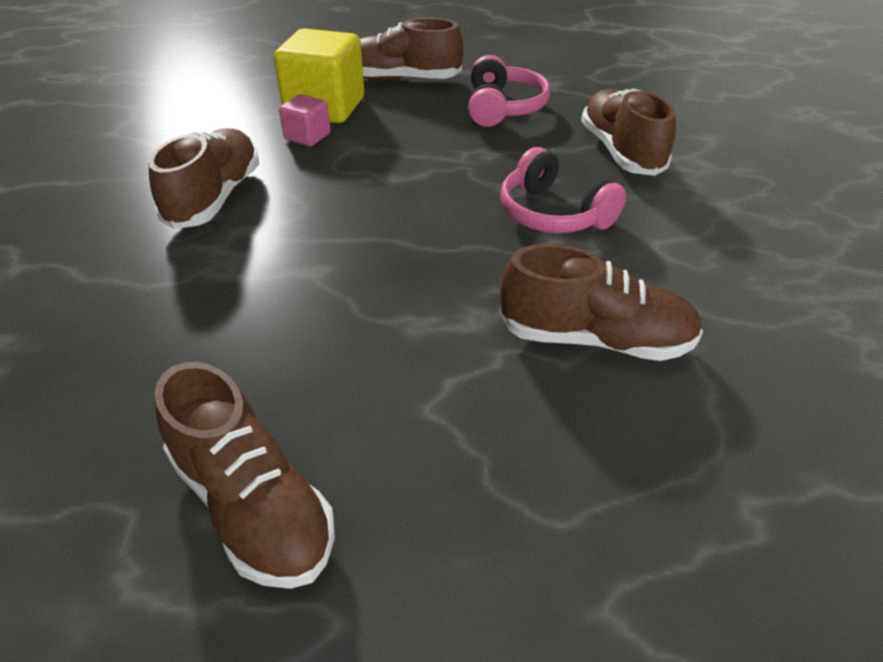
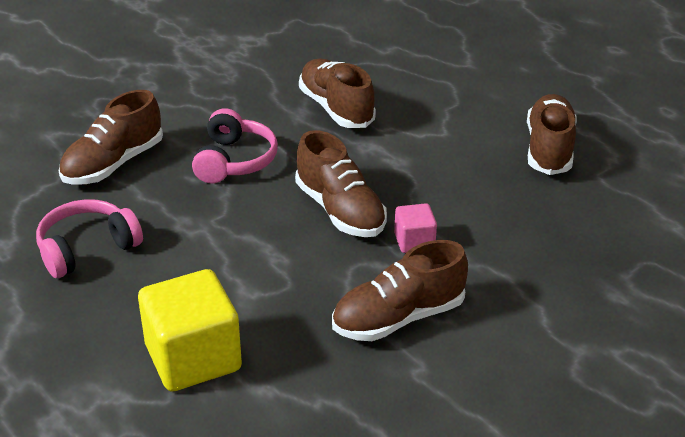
camera: 130 degrees left, 5 degrees down
pink cube [279,94,331,146] -> pink cube moved to [394,203,437,253]
brown shoe [360,18,463,81] -> brown shoe moved to [295,130,387,237]

